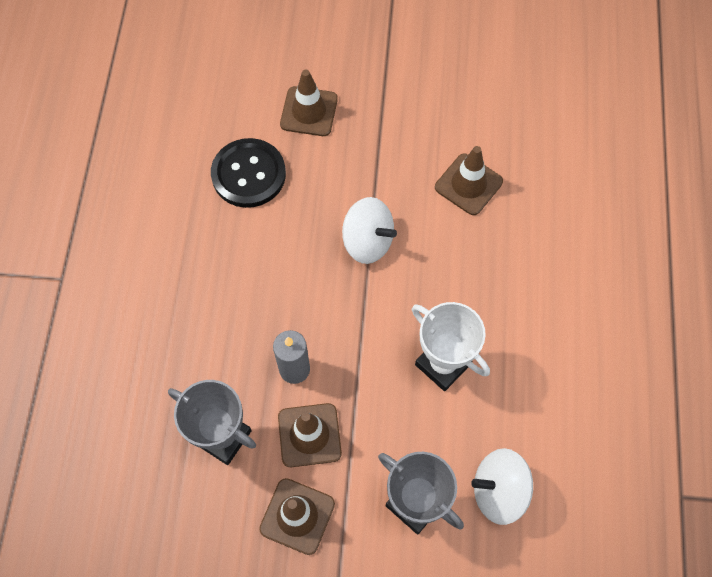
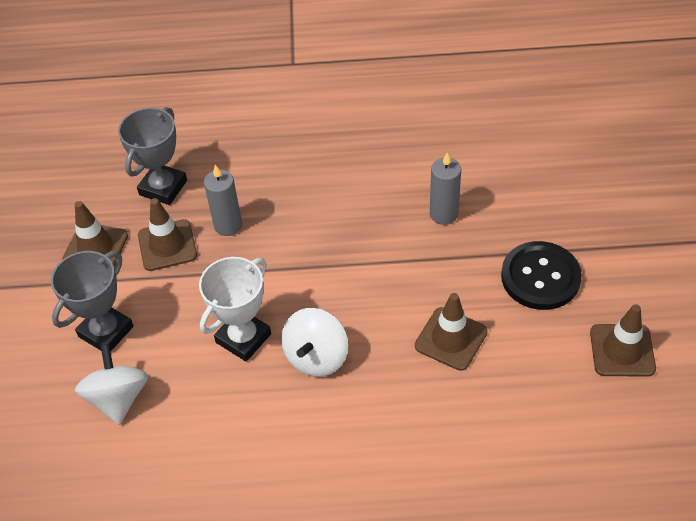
camera: 85 degrees right, 15 degrees down
black button [211,138,286,208] -> black button moved to [501,241,582,310]
brown traffic cone [280,69,338,136] -> brown traffic cone moved to [590,304,656,377]
white spinning top [342,197,397,264] -> white spinning top moved to [281,308,348,377]
none -> grey candle [430,153,461,225]

